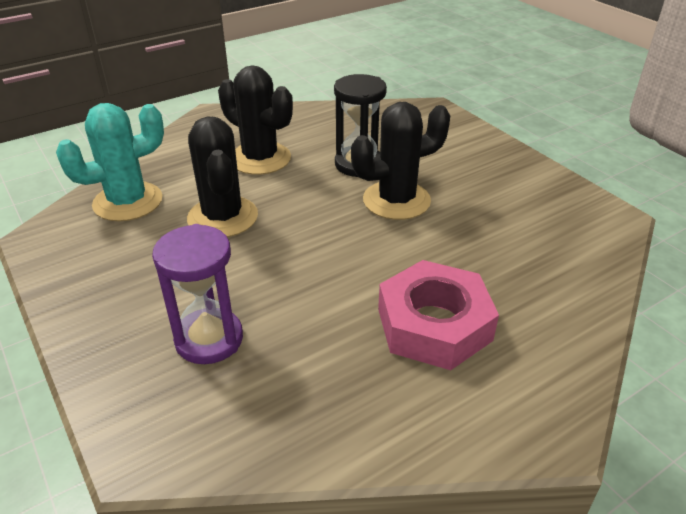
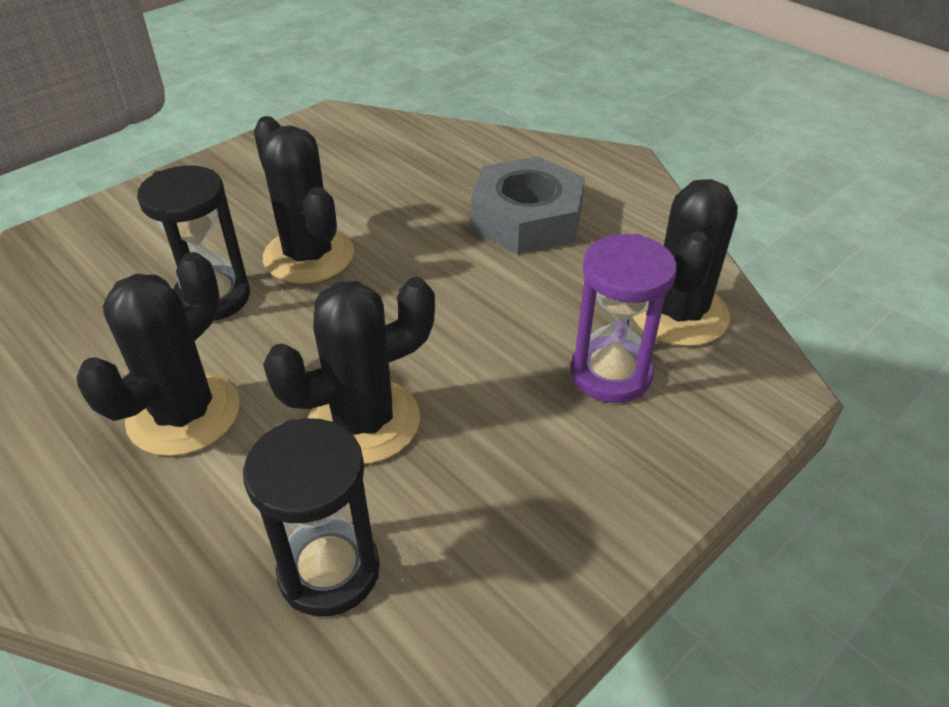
camera: 100 degrees left, 5 degrees up
turquoise cactus [56,103,164,221] -> black hourglass [243,419,380,616]
pink nut [378,260,499,370] -> grey nut [471,156,585,254]
none -> black cactus [633,179,738,346]

